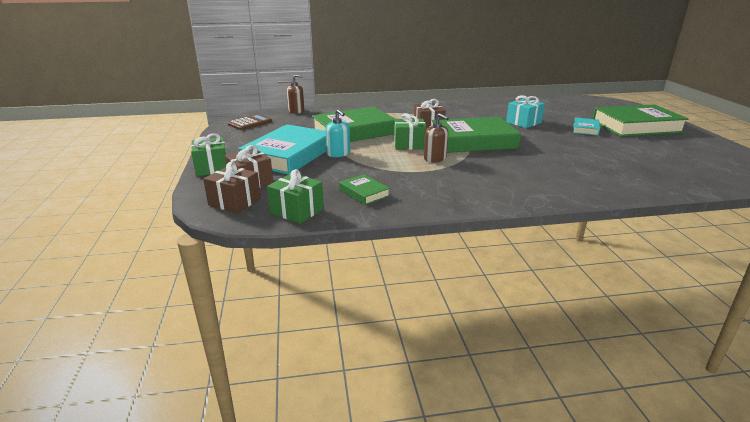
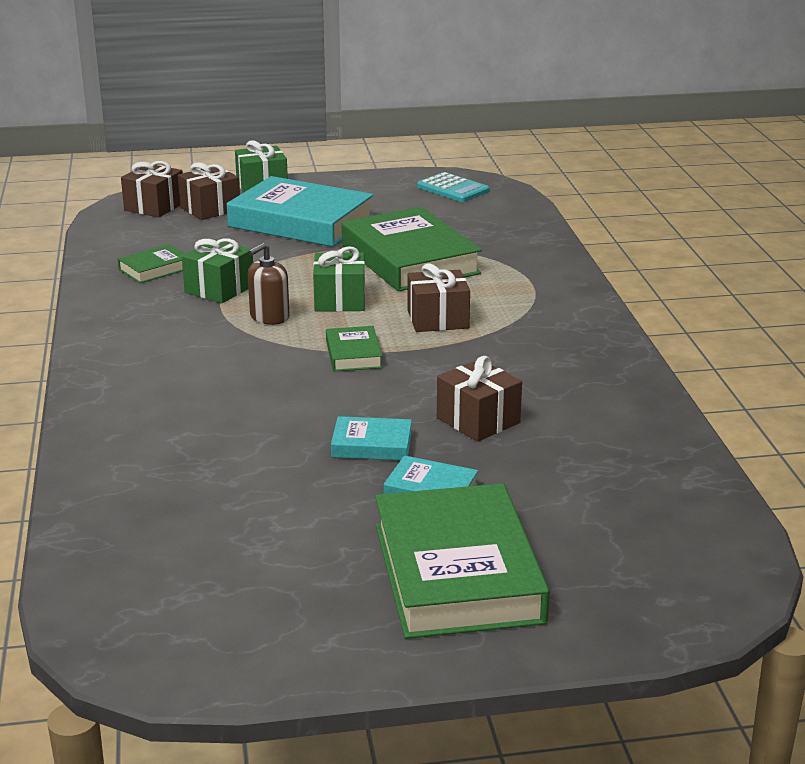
camera: 90 degrees right, 0 degrees up
brown calculator [228,114,272,130] -> turquoise calculator [417,172,490,202]
green gift [267,169,324,224] -> green gift moved to [182,238,253,303]
brown soap dispenser [287,74,304,114] -> none
turquoise soap dispenser [325,109,350,157] -> none
green book [432,117,521,153] -> green book [326,326,383,372], size x0.46
turquoise gift [506,95,545,128] -> brown gift [437,356,522,442]
none -> turquoise book [331,416,412,460]

